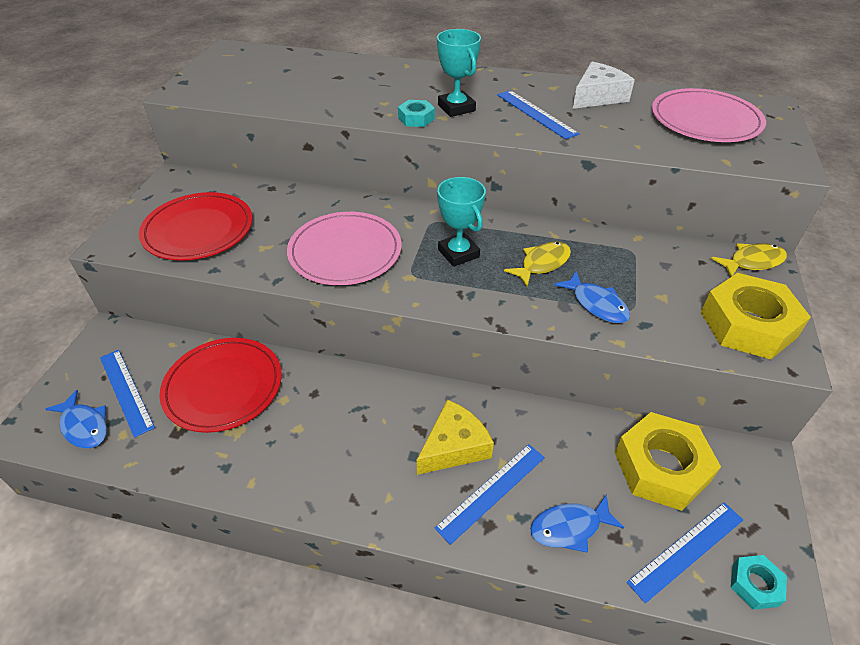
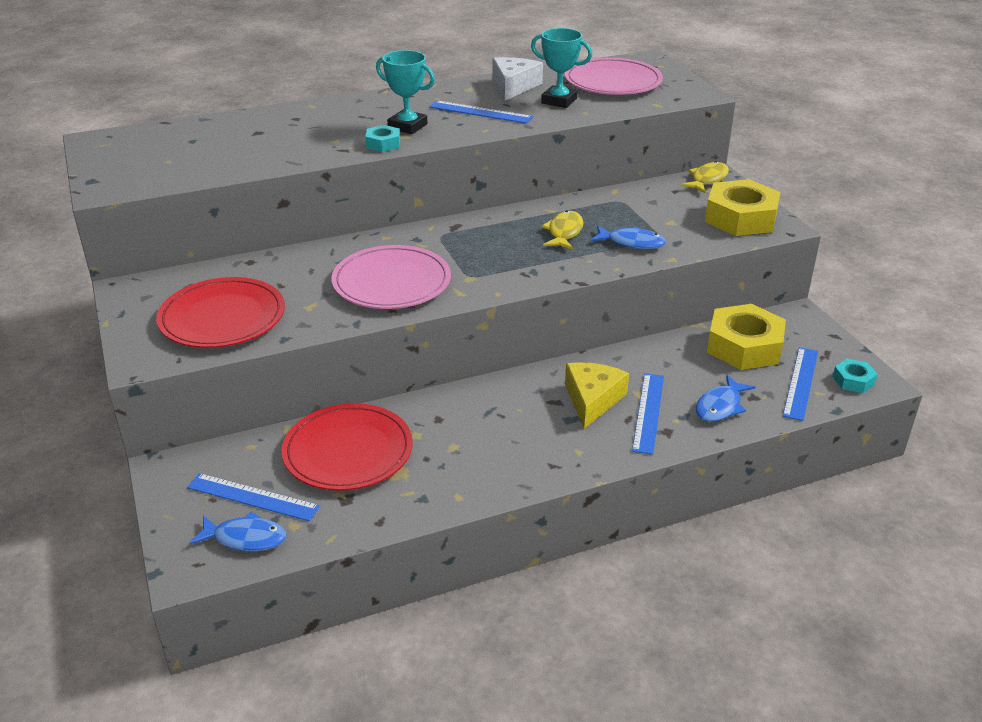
camera: 35 degrees left, 10 degrees down
turquoise trophy [437,177,486,267] -> turquoise trophy moved to [531,28,592,108]

